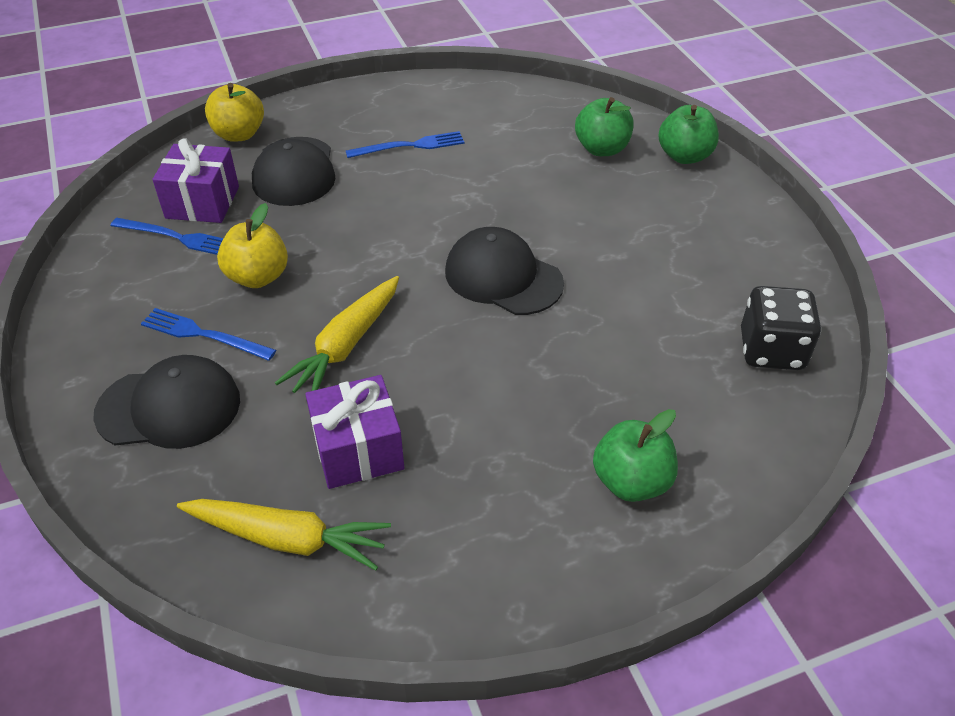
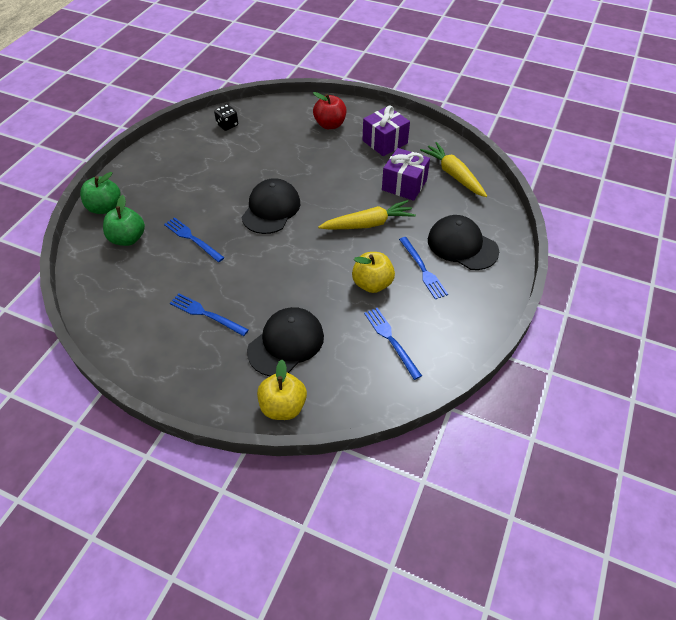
camera: 135 degrees left, 5 degrees up
purple gift [152,138,239,223] -> purple gift moved to [363,105,410,156]
black cap [445,227,564,315] -> black cap turned 150 degrees counterclockwise [241,178,300,234]
green apple [593,409,678,502] -> red apple [313,92,347,129]
black dice [741,286,821,370] -> black dice [214,104,238,131], size x0.62
none -> blue fork [164,217,225,262]

